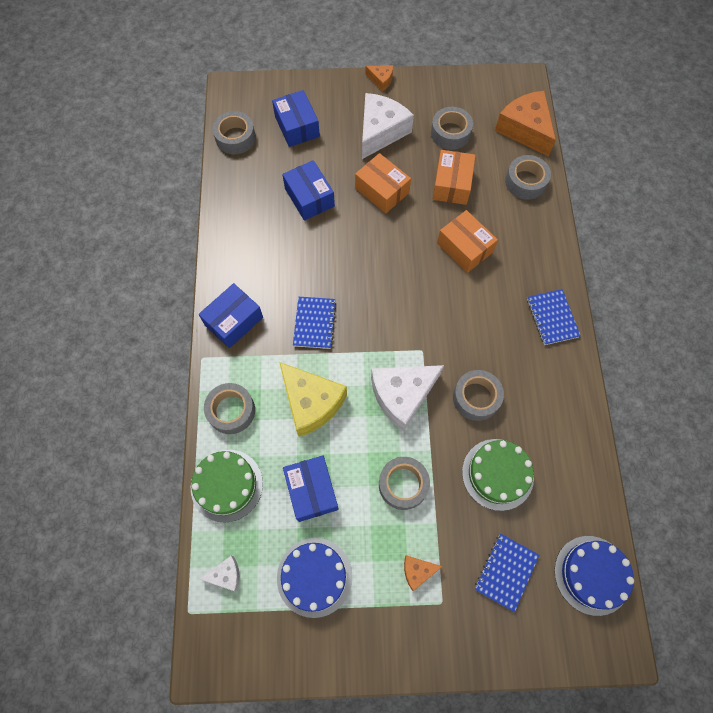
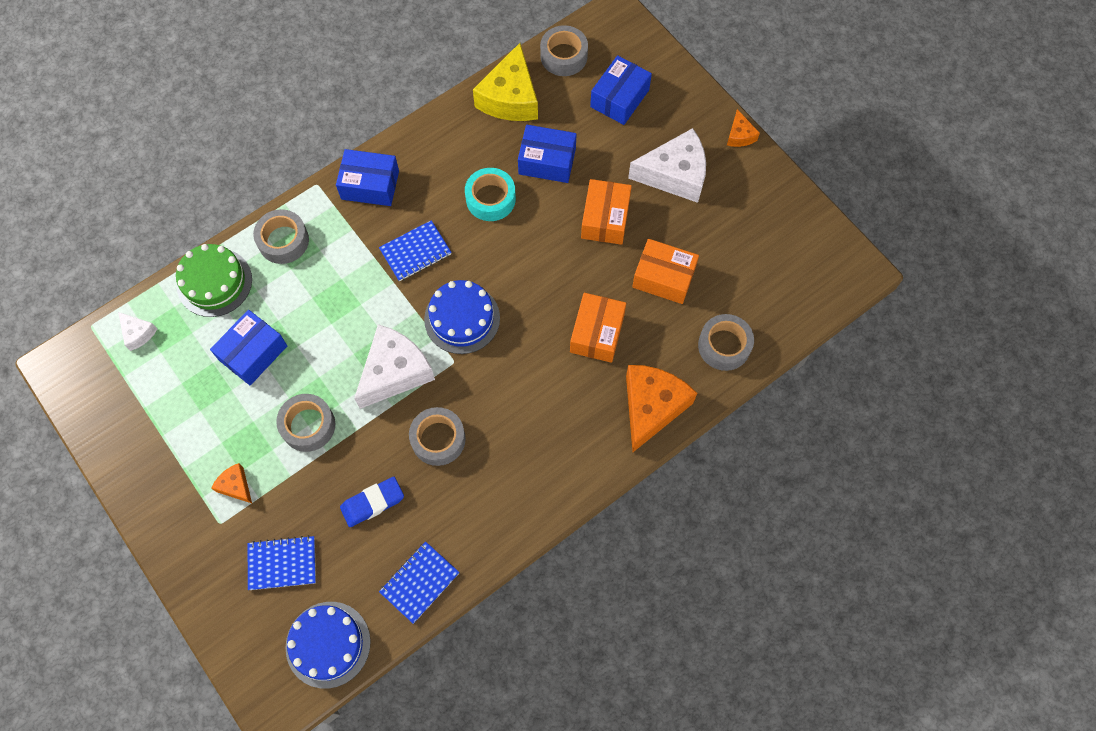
camera: 55 degrees right, 0 degrees up
blue cake [277,538,353,618] -> blue cake moved to [424,280,500,354]
yellow cheese [279,362,347,437] -> yellow cheese moved to [473,43,538,121]
blue box [282,160,335,221] -> blue box turned 75 degrees clockwise [518,125,577,183]
white cheese [371,365,444,431] -> white cheese turned 105 degrees clockwise [354,324,435,409]
grey tape [431,107,473,150] -> none
orange box [432,150,476,205] -> orange box turned 45 degrees clockwise [632,239,699,304]
green cake [462,439,534,511] -> blue eraser [340,477,404,527]
orange cheese [495,91,556,157] -> orange cheese moved to [626,365,697,452]
blue notebook [527,289,581,345] -> blue notebook moved to [379,541,460,624]
none -> turquoise tape [465,168,516,221]

